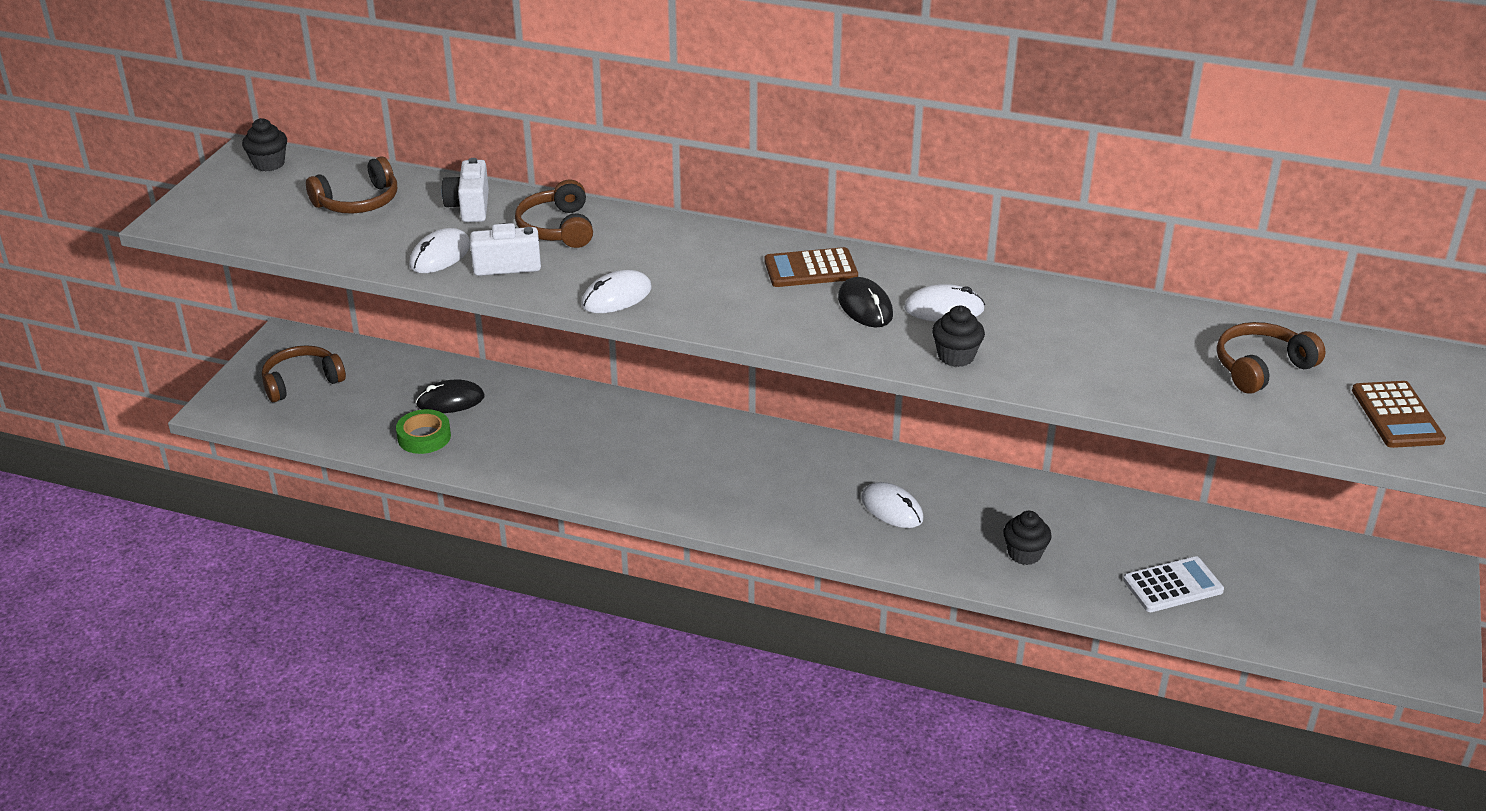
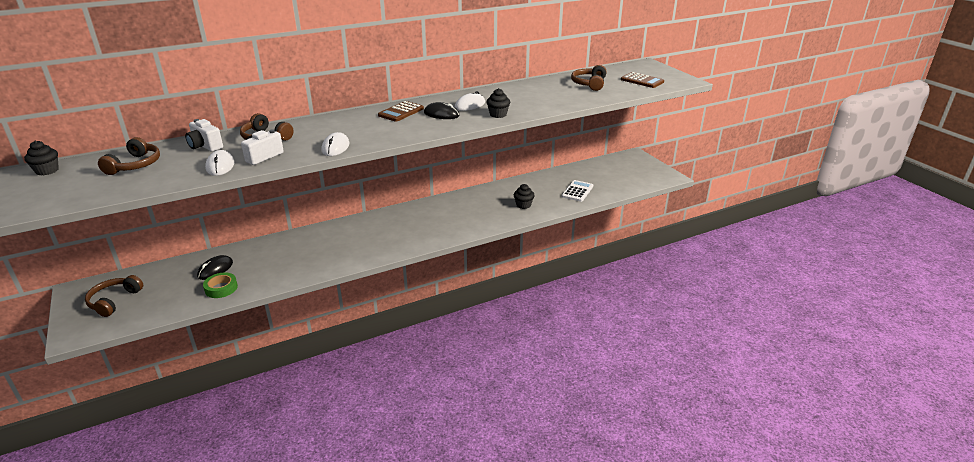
camera: 45 degrees left, 5 degrees down
white mouse [861,482,924,528] -> none

